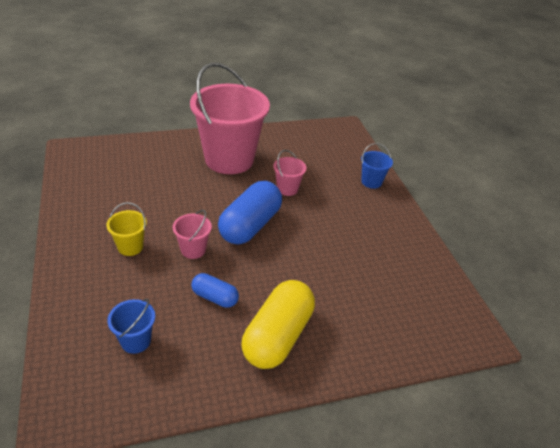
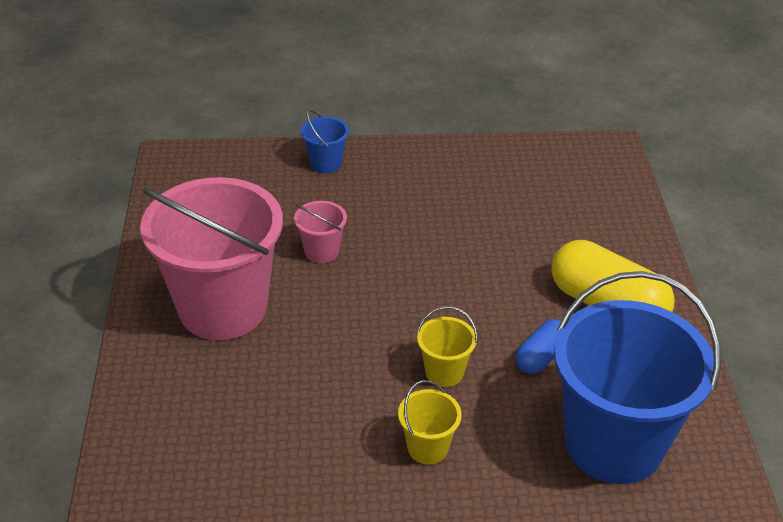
camera: 75 degrees left, 0 degrees up
blue bucket [107,299,155,354] -> blue bucket [554,271,721,484], size x2.41
pink bucket [173,210,212,259] -> yellow bucket [417,306,478,387]
blue capsule [218,181,282,244] -> none

